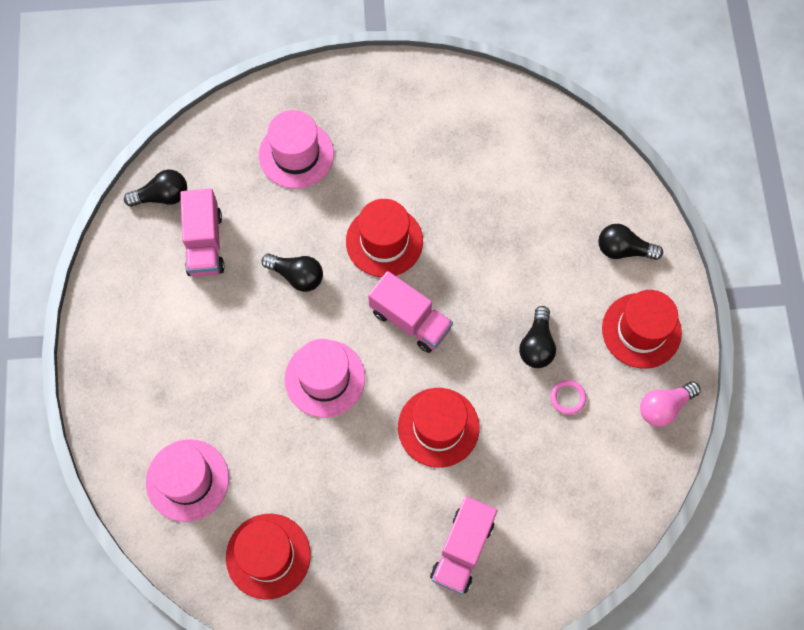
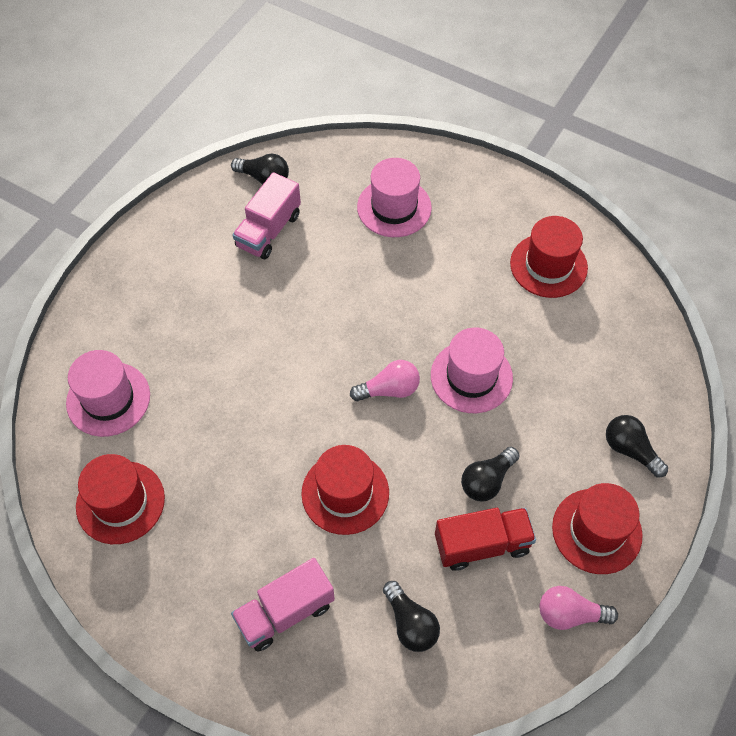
camera: 35 degrees right, 10 degrees down
black light bulb [261,253,323,292] -> black light bulb moved to [383,581,440,652]
pink hat [285,339,365,417] -> pink hat moved to [431,327,513,413]
red hat [346,199,423,277] -> red hat moved to [510,216,588,298]
pink truck [368,271,453,353] -> pink light bulb [350,360,420,401]
pink ring [550,380,586,415] -> red truck [435,508,536,571]

